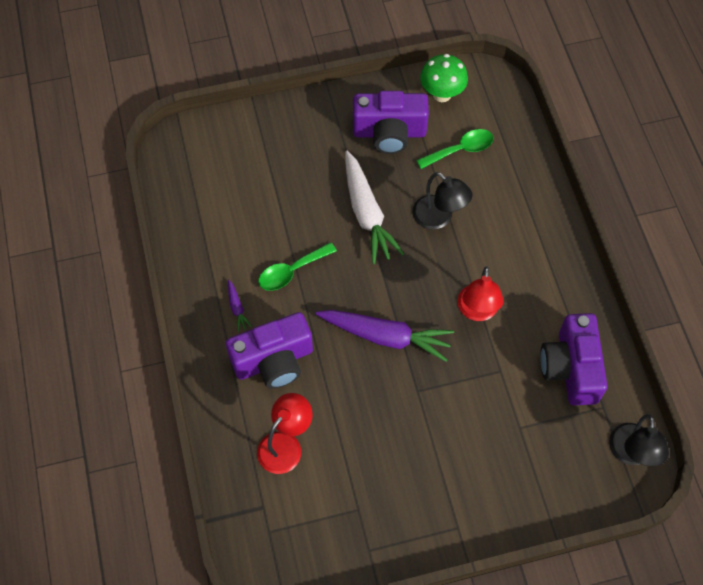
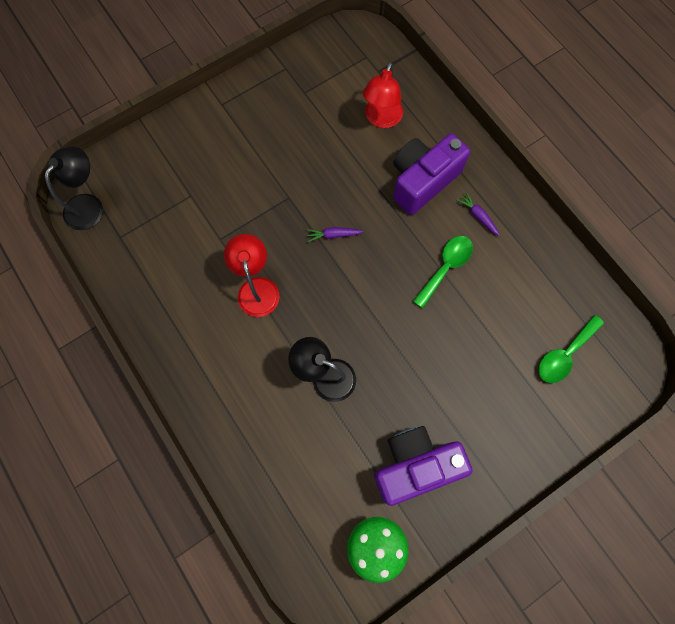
camera: 160 degrees right, 10 degrees up
purple carrot [316,310,454,362] -> purple carrot [307,227,363,242], size x0.42
white carrot [345,150,404,264] -> none
green spoon [416,129,493,169] -> green spoon moved to [539,315,604,383]
purple camera [540,313,608,405] -> none
black lamp [609,414,669,466] -> black lamp turned 45 degrees clockwise [45,146,103,230]

